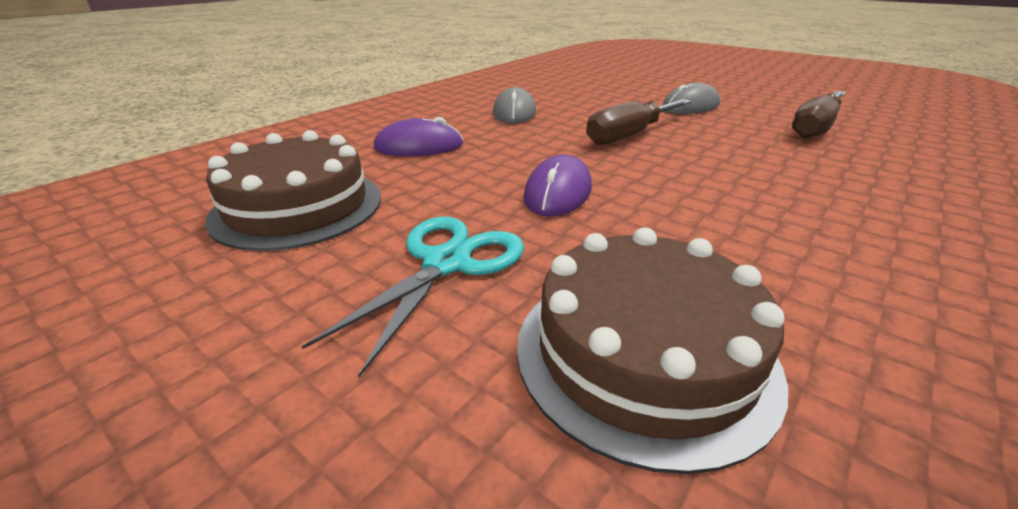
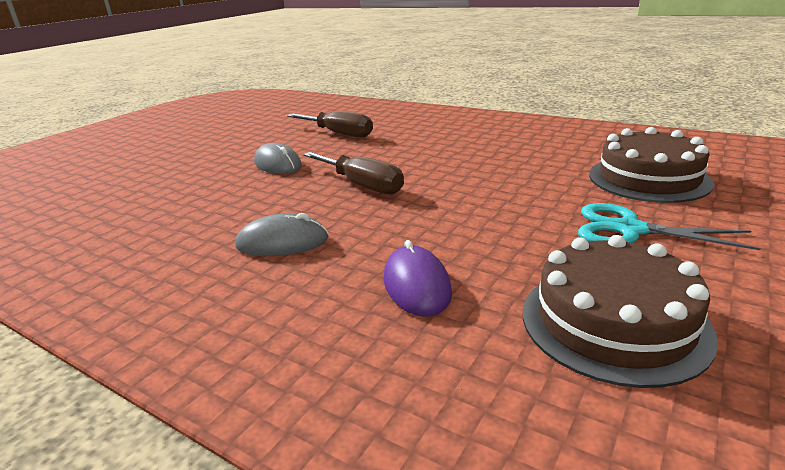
camera: 95 degrees left, 5 degrees down
purple mouse [524,154,592,217] -> none

